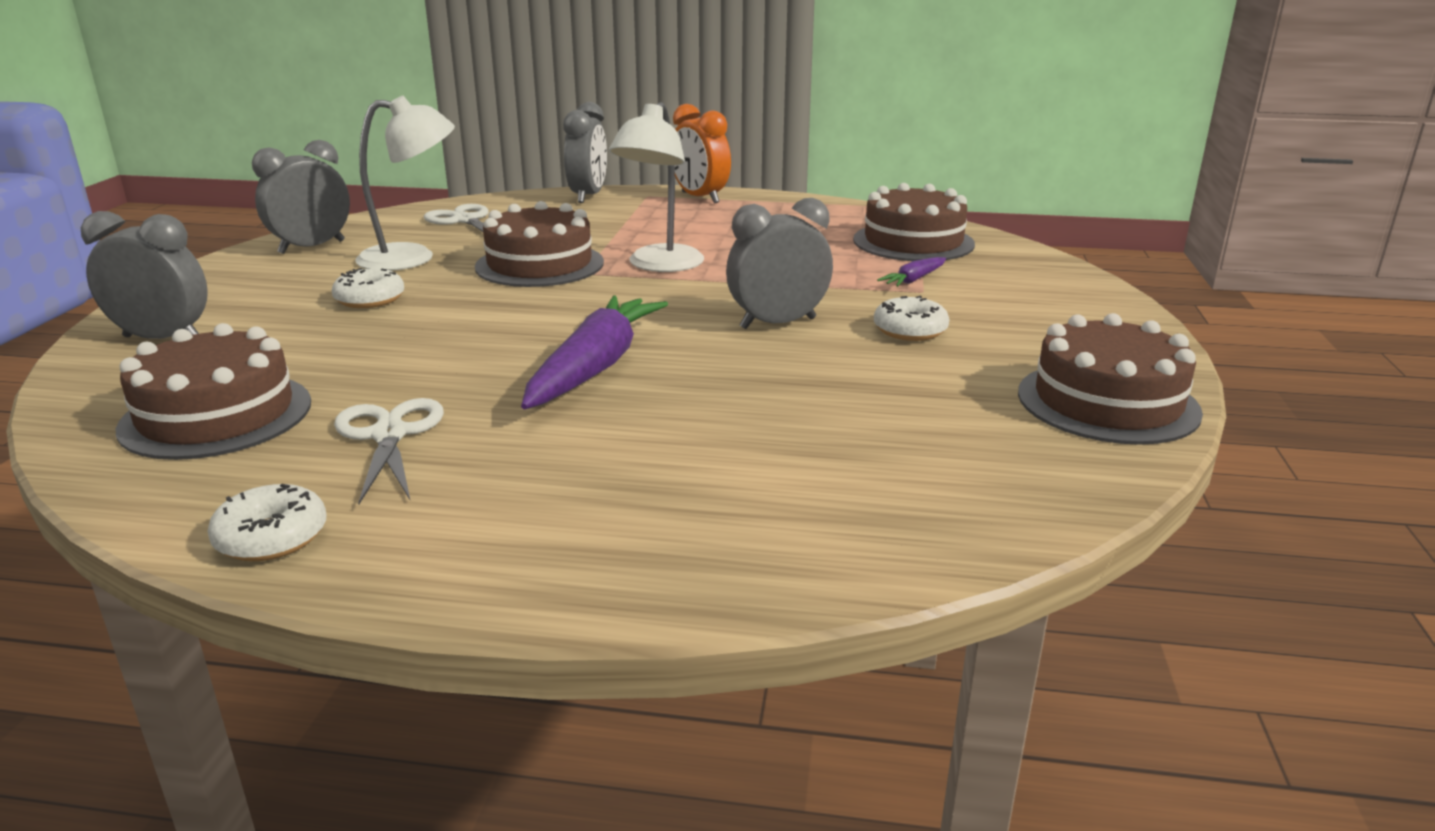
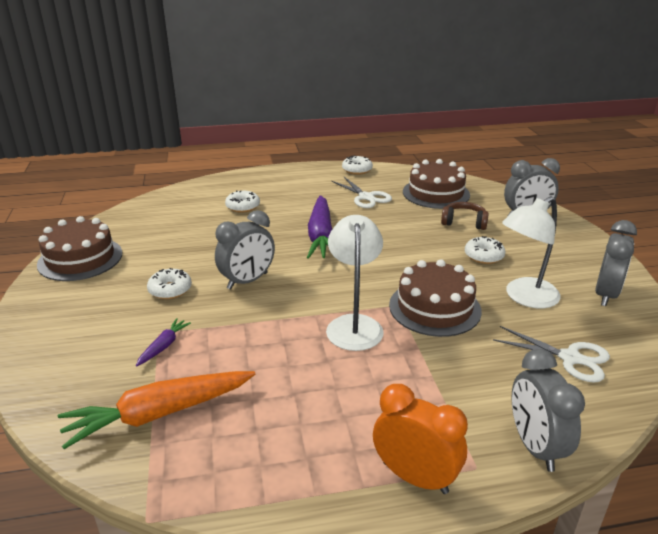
camera: 160 degrees right, 5 degrees up
brown cake [853,183,975,261] -> orange carrot [58,371,255,449]
none -> white donut [225,190,260,213]
none -> brown headphones [441,202,489,230]

